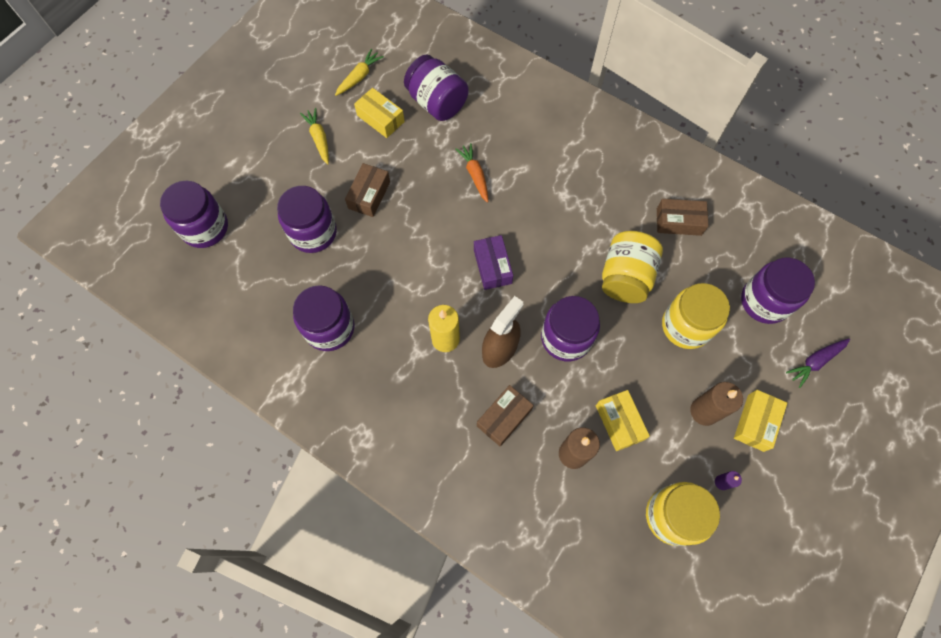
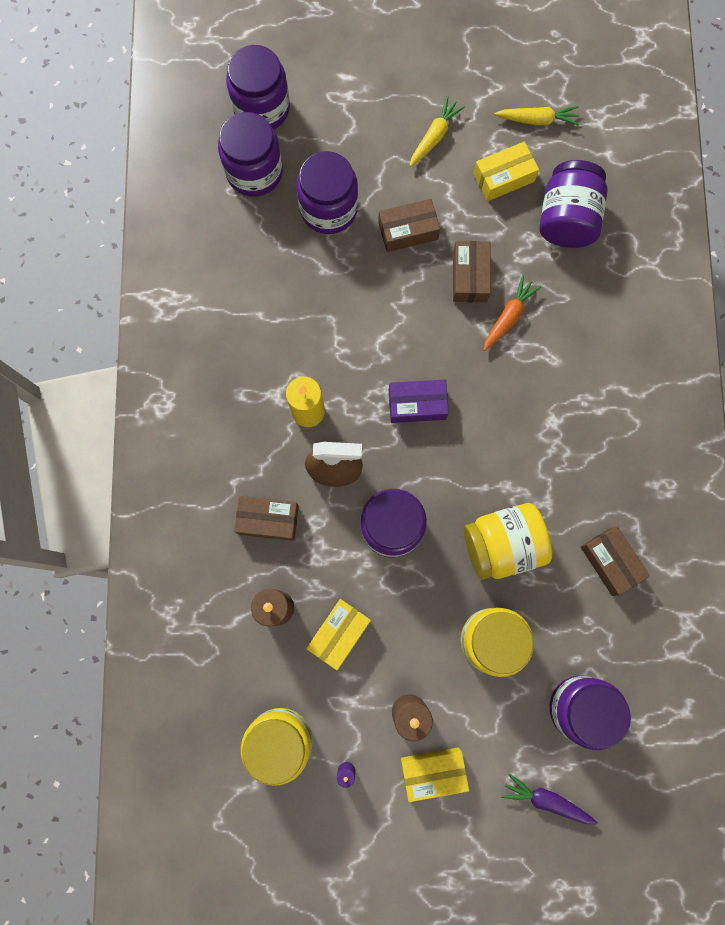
camera: 55 degrees right, 10 degrees up
purple jar [293,285,354,351] -> purple jar moved to [218,112,283,197]
yellow box [354,88,405,138] -> yellow box turned 60 degrees clockwise [473,142,539,201]
purple box [474,235,513,290] -> purple box turned 45 degrees clockwise [389,379,449,423]
none -> brown box [453,241,491,302]

